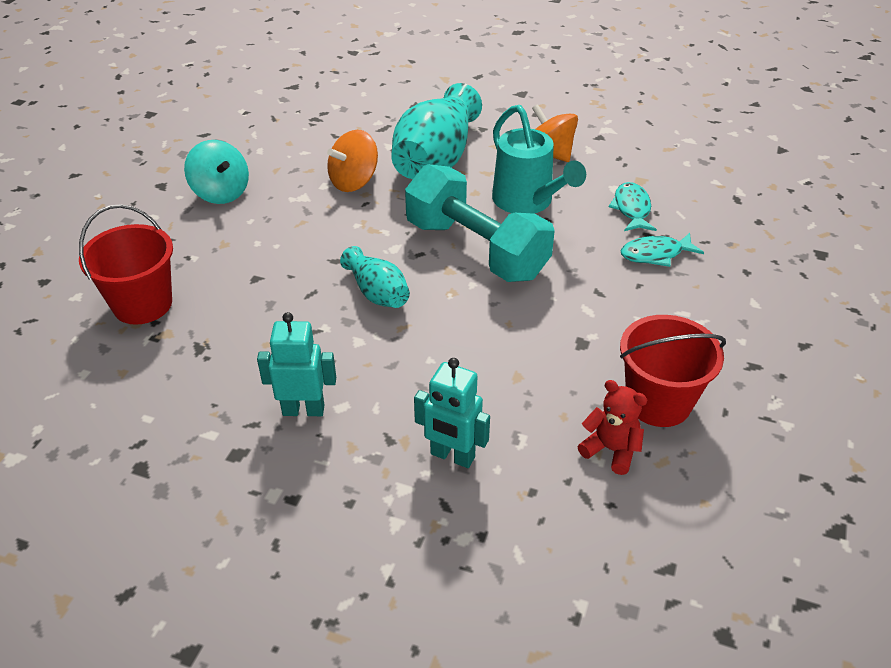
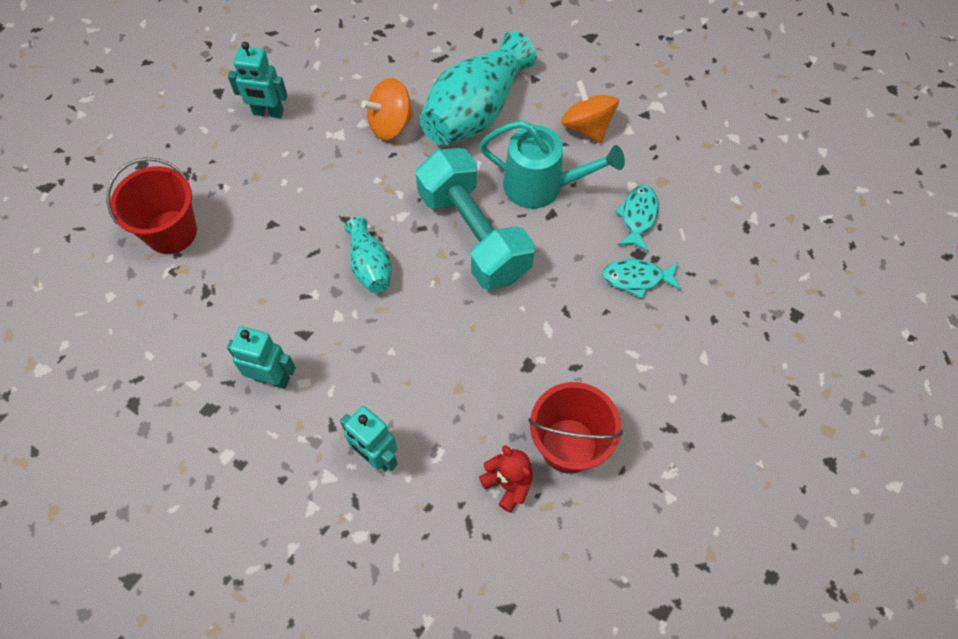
camera: 15 degrees right, 20 degrees up
turquoise spinning top [184,140,249,204] -> turquoise robot [228,42,287,118]
turquoise watering can [492,105,586,214] -> turquoise watering can turned 60 degrees counterclockwise [480,120,625,209]

